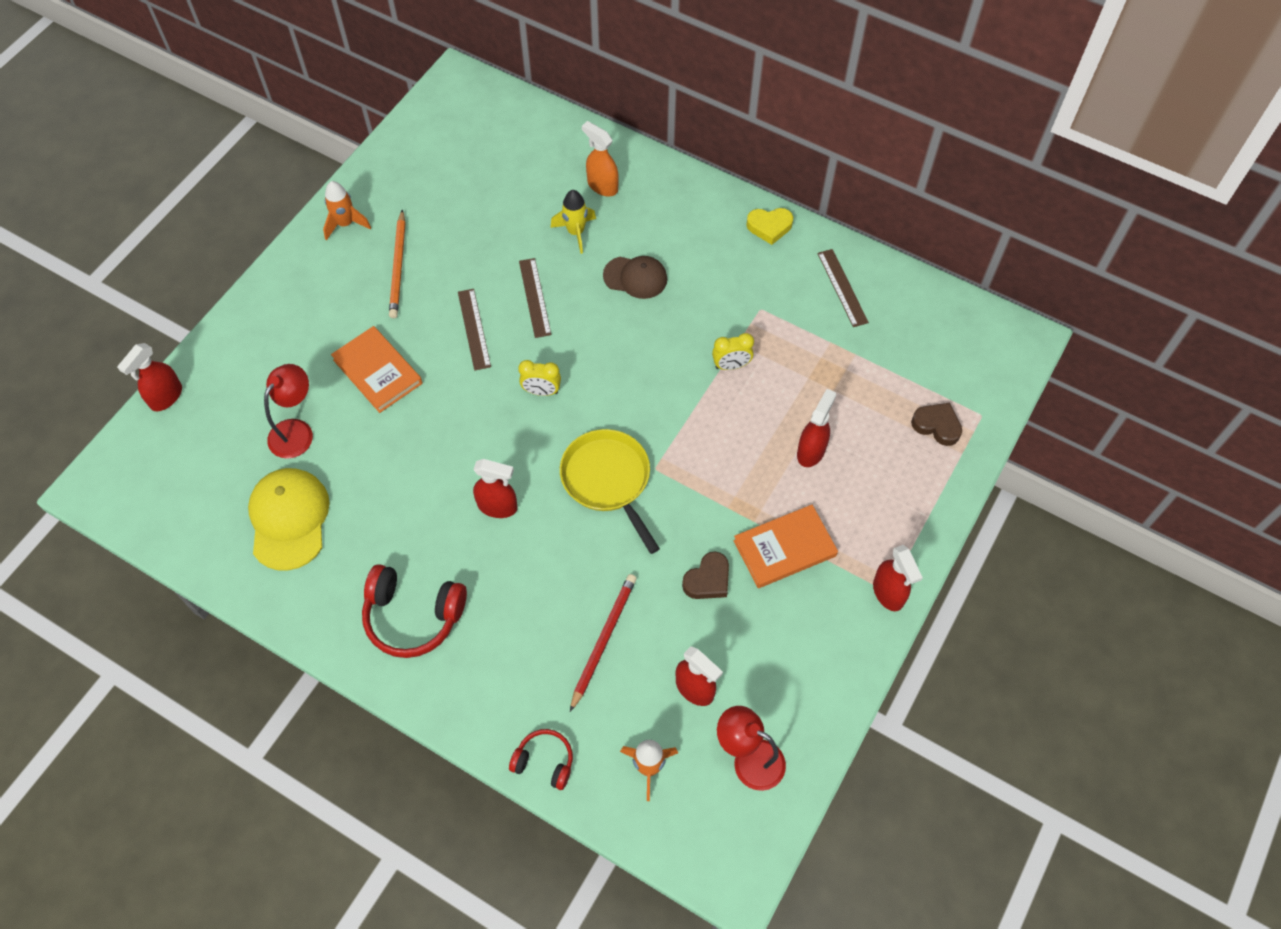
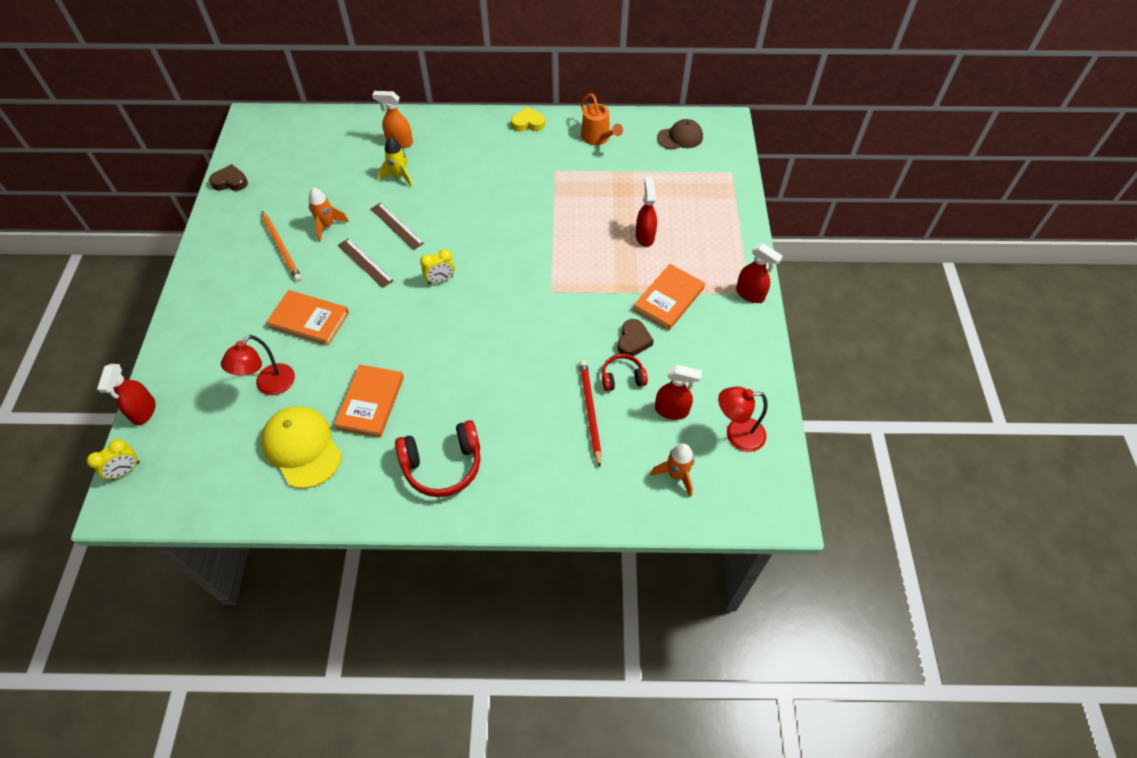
camera: 30 degrees left, 5 degrees down
red lamp [264,364,313,459] -> red lamp turned 150 degrees counterclockwise [221,335,295,395]
orange rocket [323,181,371,241] -> orange rocket moved to [309,187,349,242]
red spray bottle [473,459,518,518] -> none
red headphones [509,729,573,790] -> red headphones moved to [602,354,648,391]
yellow pan [560,429,660,554] -> none
brown cap [603,256,667,299] -> brown cap moved to [657,119,703,150]
yellow clock [712,333,754,370] -> yellow clock moved to [87,439,140,480]
yellow heart [746,208,793,245] -> yellow heart turned 150 degrees counterclockwise [511,107,545,132]
brown ruler [817,249,869,327] -> orange watering can [581,94,623,145]
brown heart [911,403,962,446] -> brown heart moved to [209,164,248,191]
none -> orange book [334,364,404,438]

